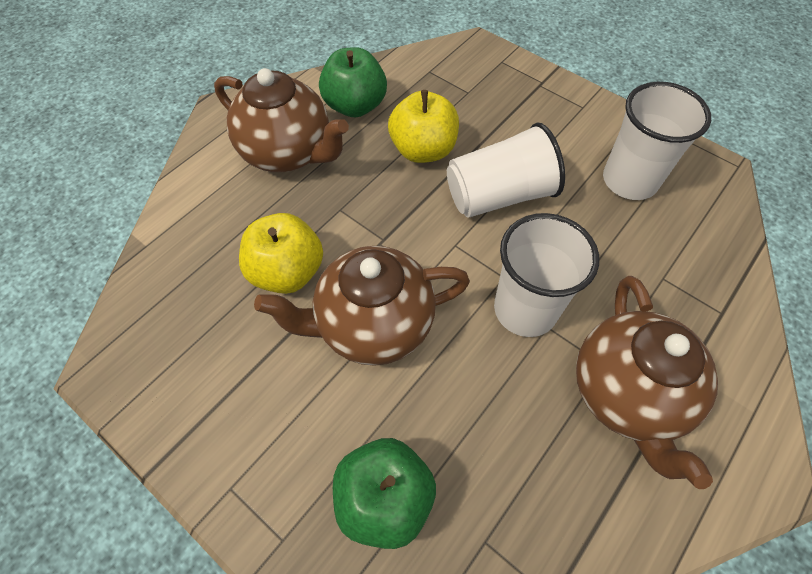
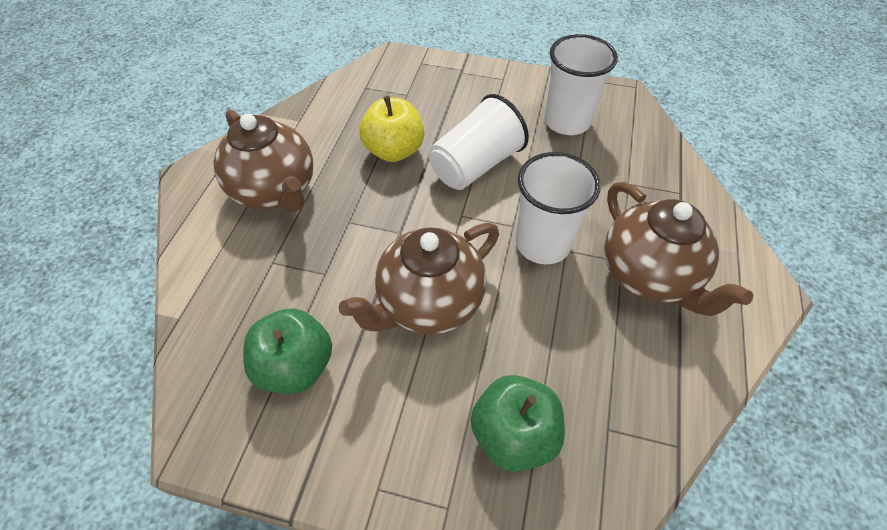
camera: 25 degrees left, 5 degrees down
brown teapot [214,68,349,172] -> brown teapot turned 45 degrees clockwise [213,109,313,212]
yellow apple [239,213,323,294] -> none
green apple [319,47,387,117] -> green apple moved to [243,308,332,394]

